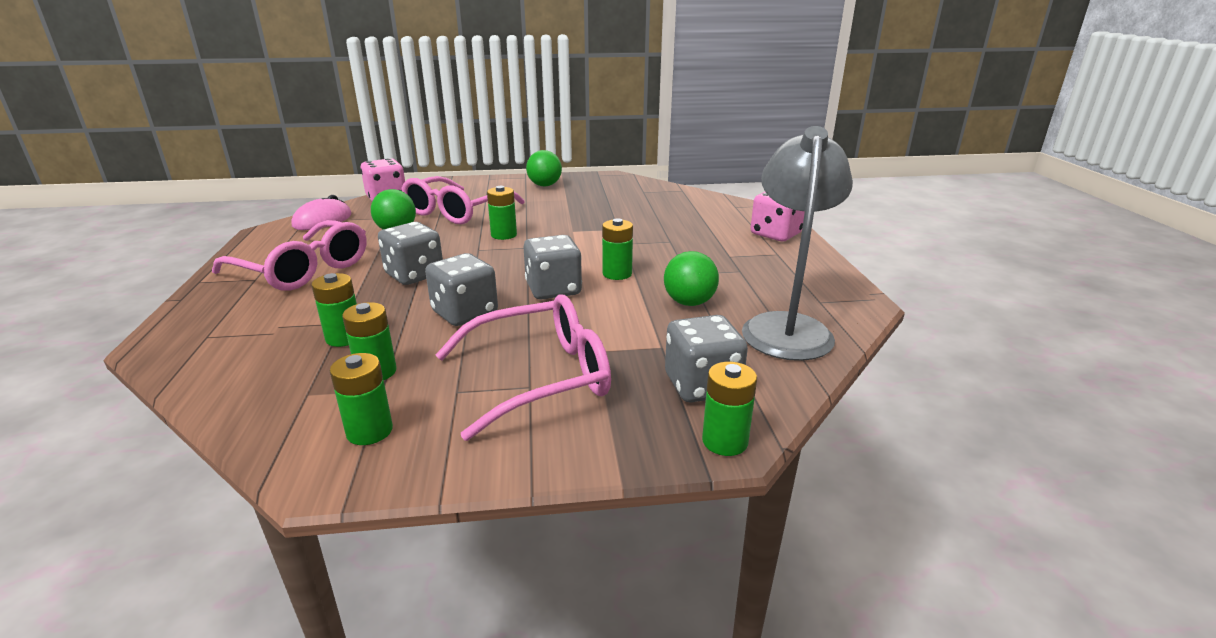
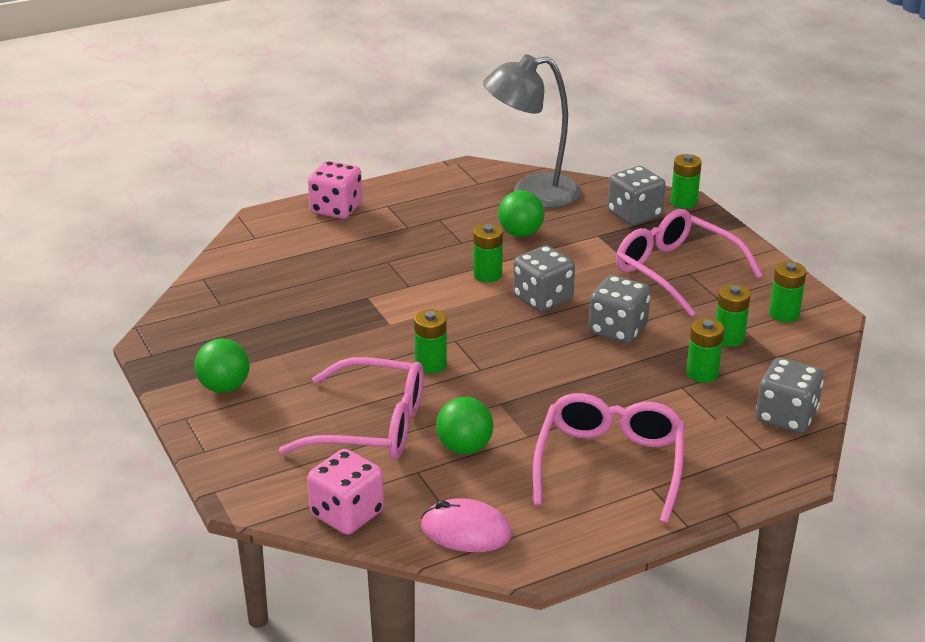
camera: 110 degrees left, 5 degrees up
grey dice [378,222,443,285] -> grey dice moved to [756,358,824,433]

